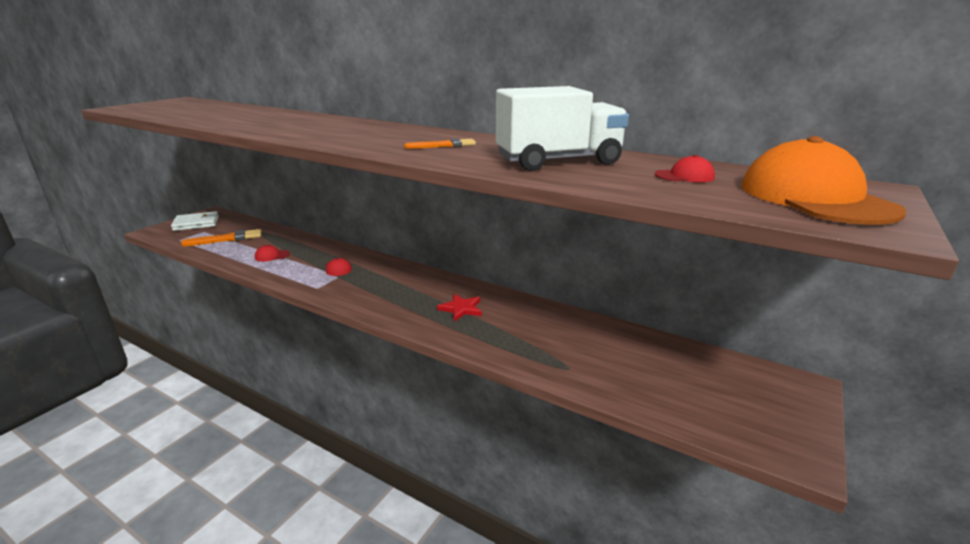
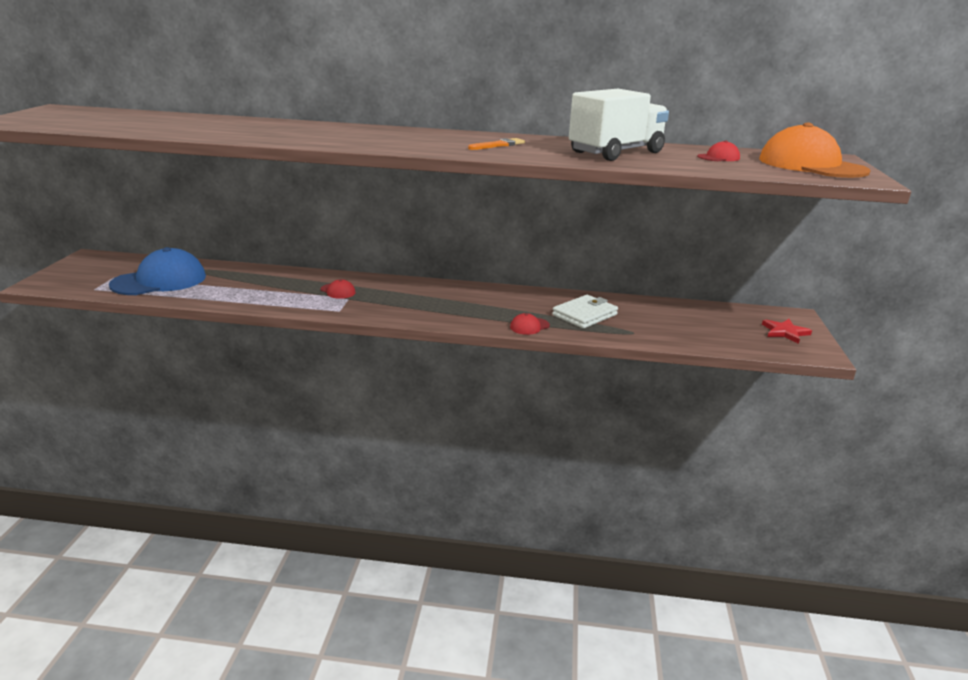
camera: 25 degrees left, 0 degrees up
white wallet [171,211,219,231] -> white wallet moved to [552,295,618,329]
orange brush [181,229,261,246] -> blue cap [109,247,206,295]
red cap [255,245,290,262] -> red cap moved to [510,313,550,335]
red star [437,294,482,321] -> red star moved to [762,319,812,344]

